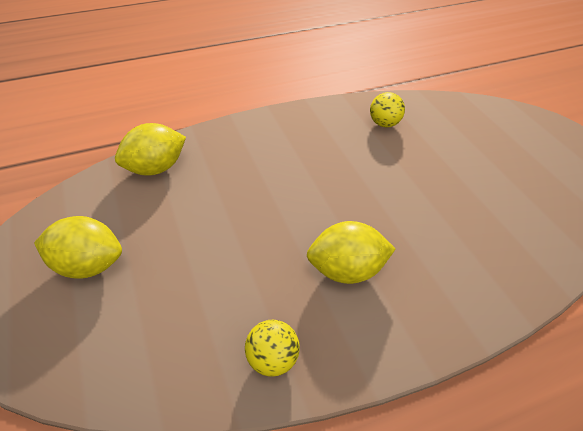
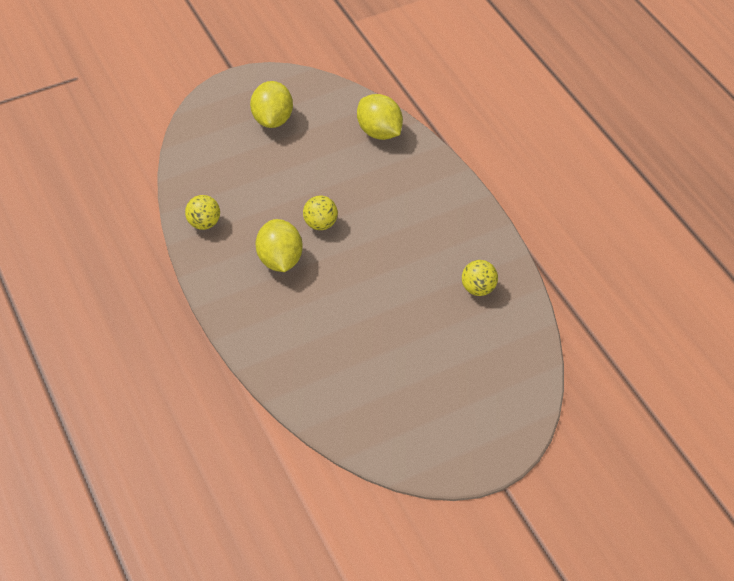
camera: 85 degrees right, 5 degrees up
none -> yellow ball [303,196,338,230]

